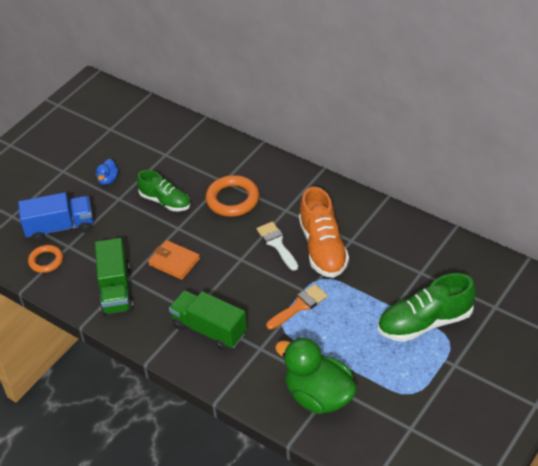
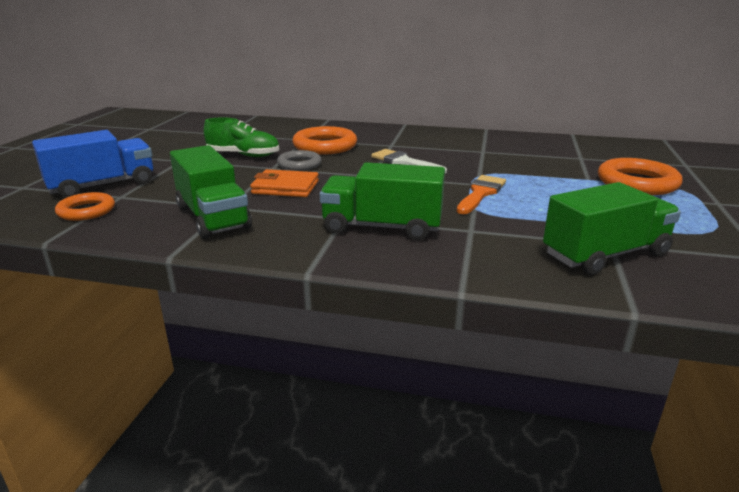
camera: 25 degrees left, 20 degrees down
blue duck [96,159,118,185] -> none
green duck [275,337,357,414] -> green truck [543,182,681,275]
orange shoe [299,187,349,278] -> none
green shoe [378,273,476,342] -> orange ring [598,158,683,195]
none -> grey ring [277,150,322,171]

